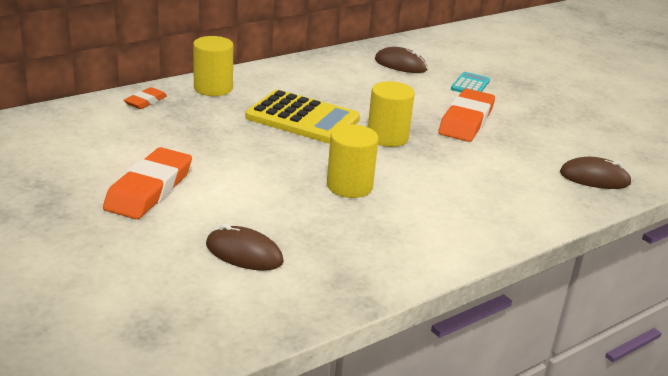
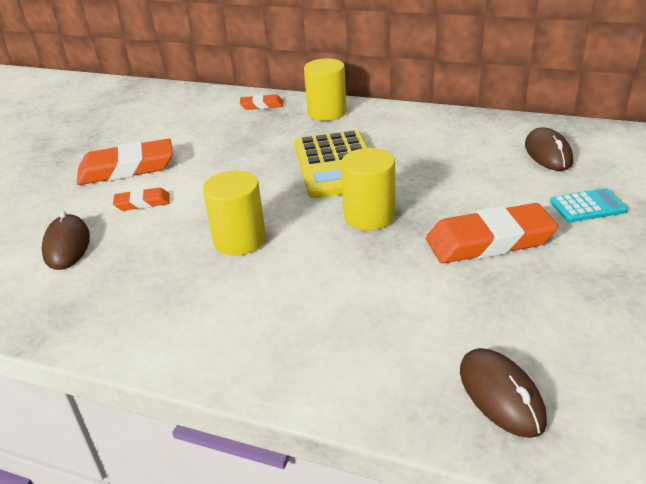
camera: 60 degrees right, 5 degrees up
none -> orange eraser [113,188,170,211]

